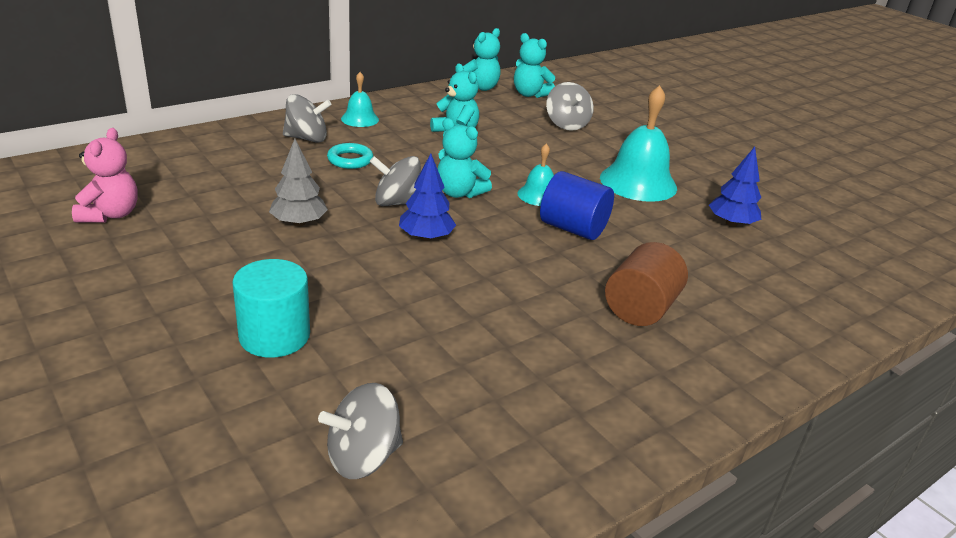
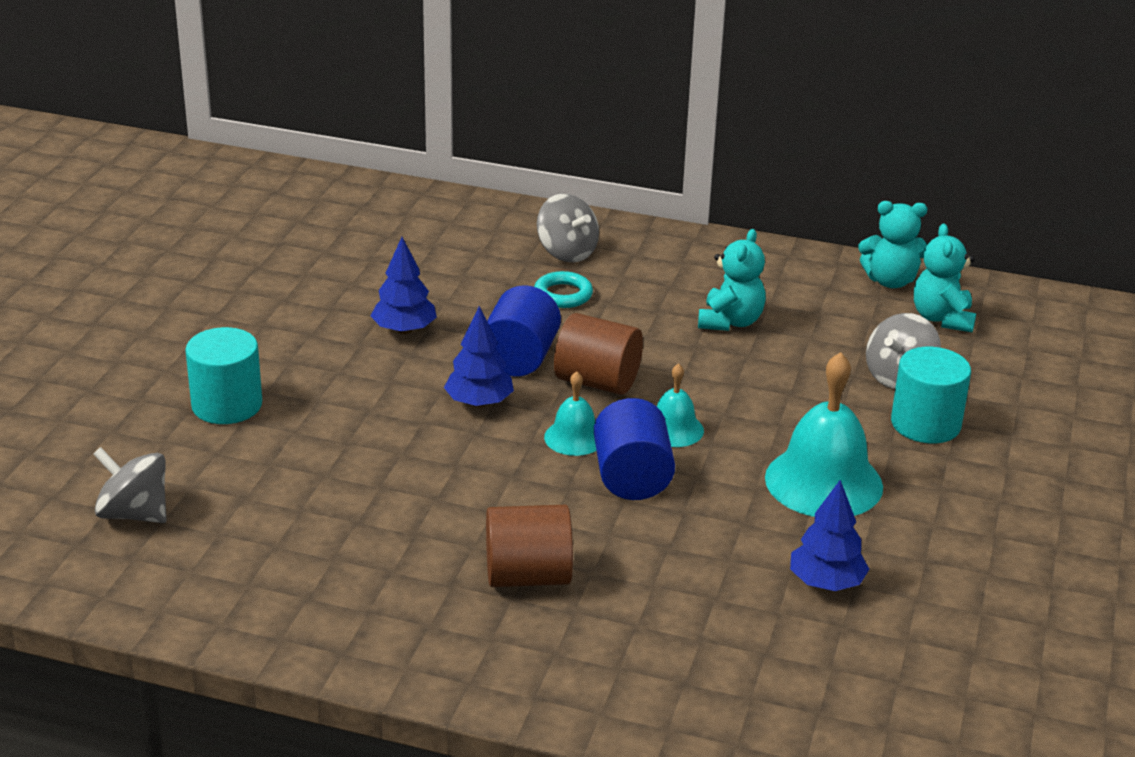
camera: 55 degrees right, 0 degrees up
pink teddy bear [72,128,138,223] -> none
grey tree [269,139,328,226] -> blue tree [371,237,437,334]
turquoise bell [341,72,379,127] -> turquoise bell moved to [544,371,597,456]
grey spinning top [370,156,421,206] -> blue cylinder [487,285,561,377]
turquoise teddy bear [437,118,492,198] -> brown cylinder [554,313,643,395]
none -> turquoise cylinder [891,347,971,443]

